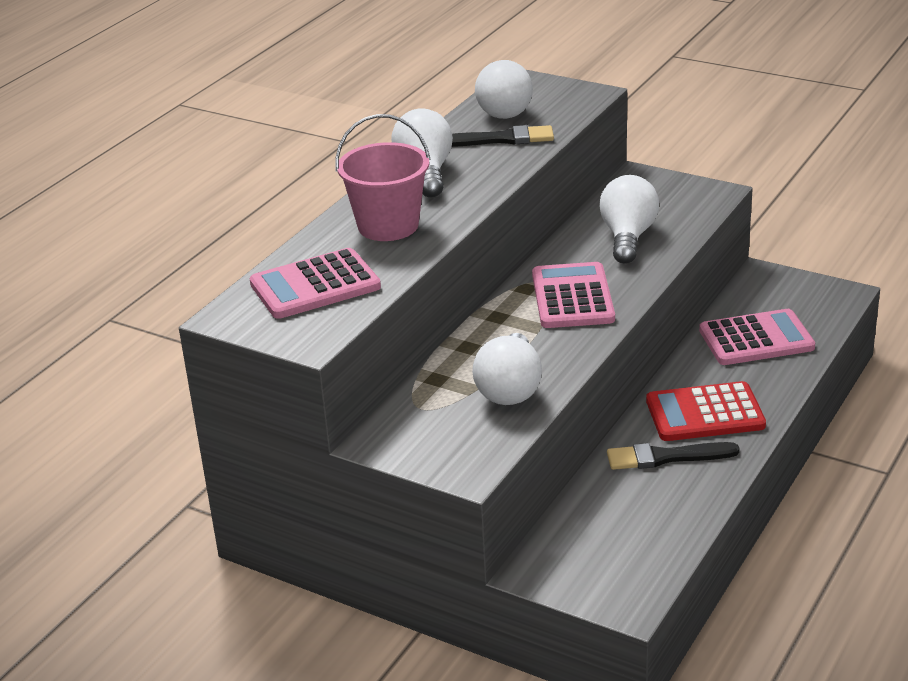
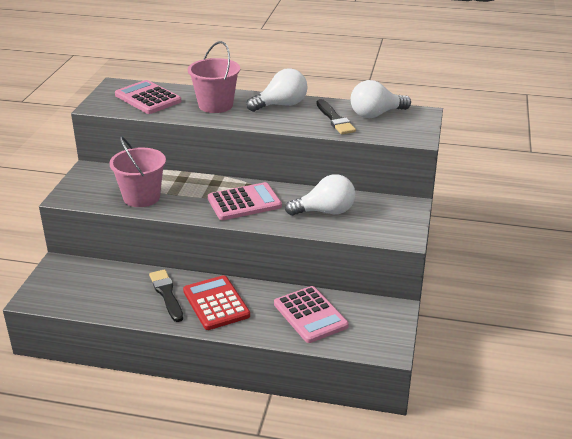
camera: 70 degrees right, 0 degrees up
white light bulb [472,333,542,405] -> pink bucket [109,136,166,207]

